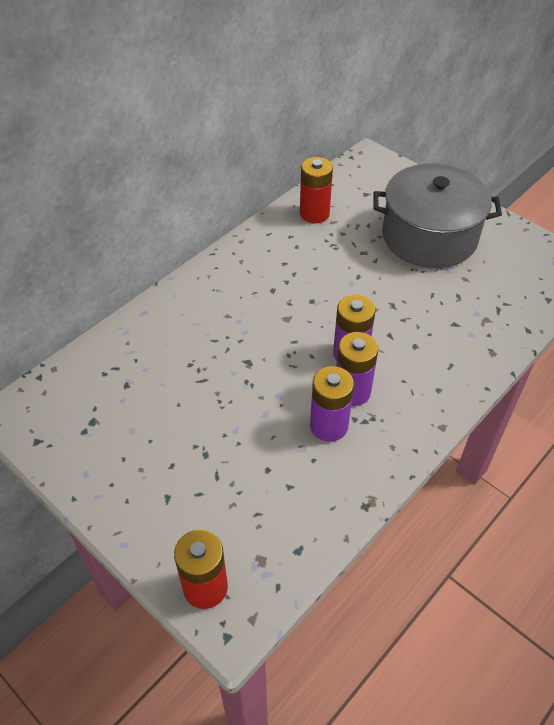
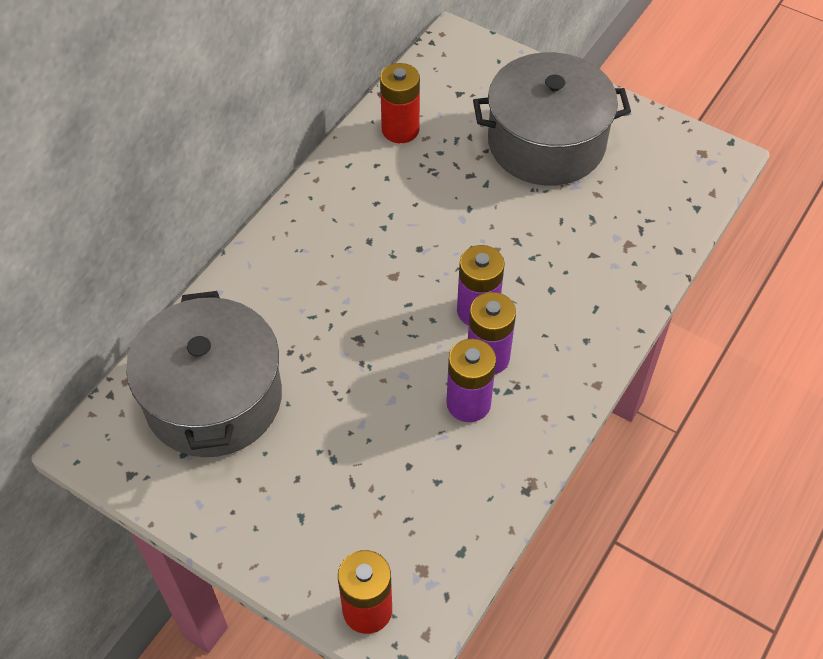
camera: 10 degrees left, 5 degrees up
none -> grey pot [126,291,282,457]

